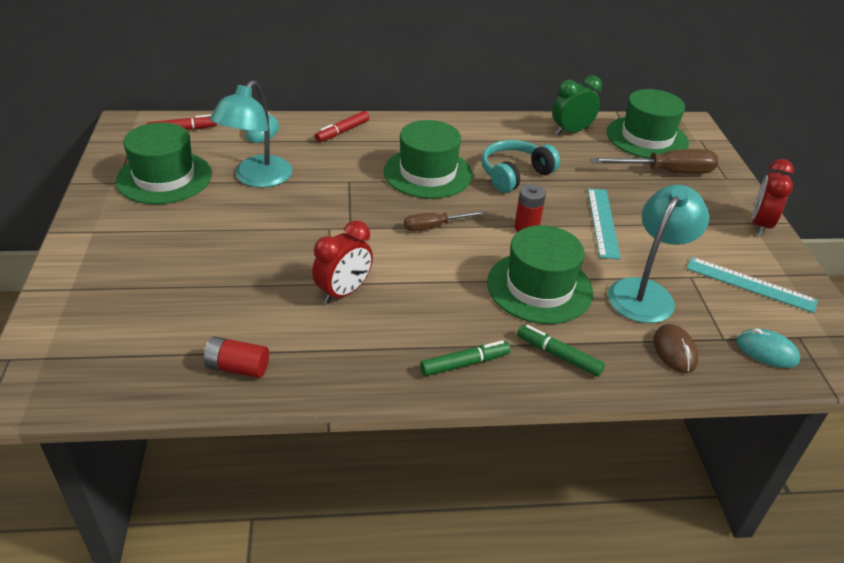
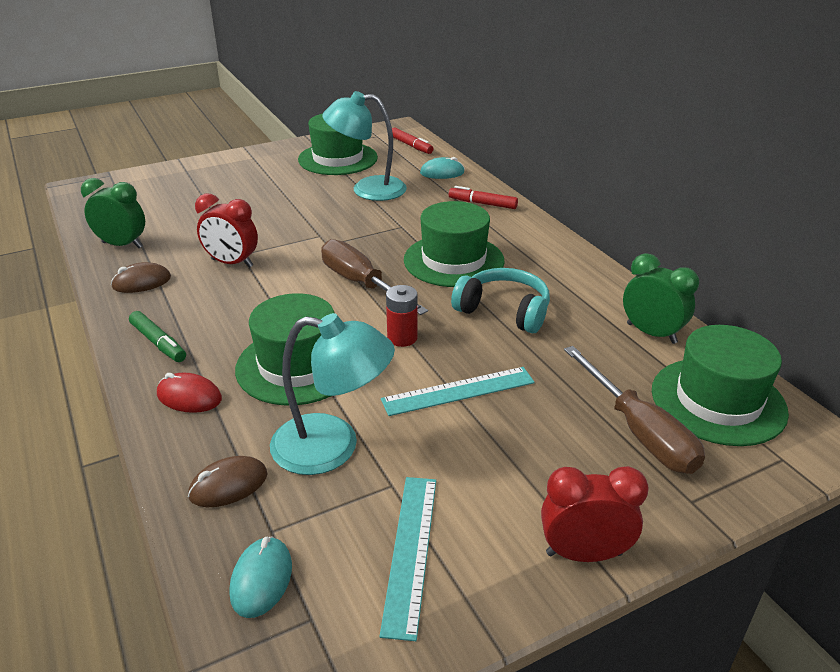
camera: 70 degrees right, 5 degrees down
red battery [204,337,269,378] -> green clock [81,178,145,248]
brown screwdriver [404,211,486,231] -> brown screwdriver [321,239,428,315], size x1.69
green marker [517,325,605,377] -> red mouse [157,373,222,413]
none -> brown mouse [111,262,171,293]

